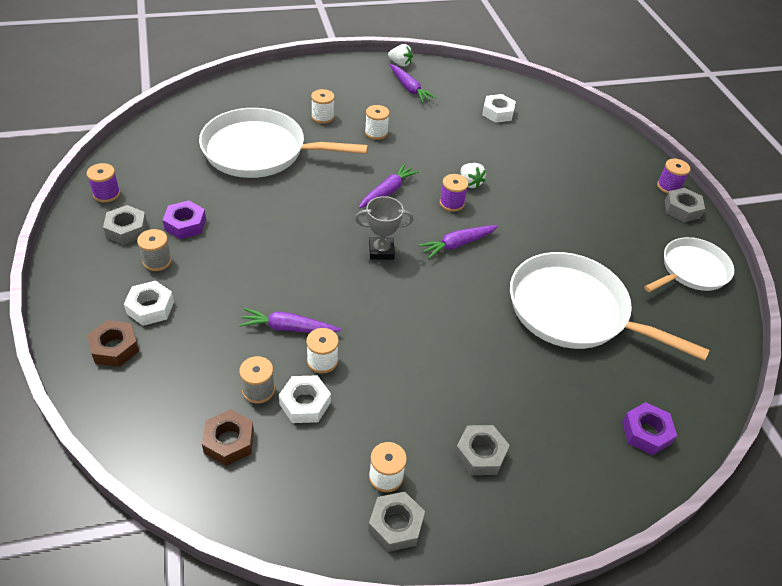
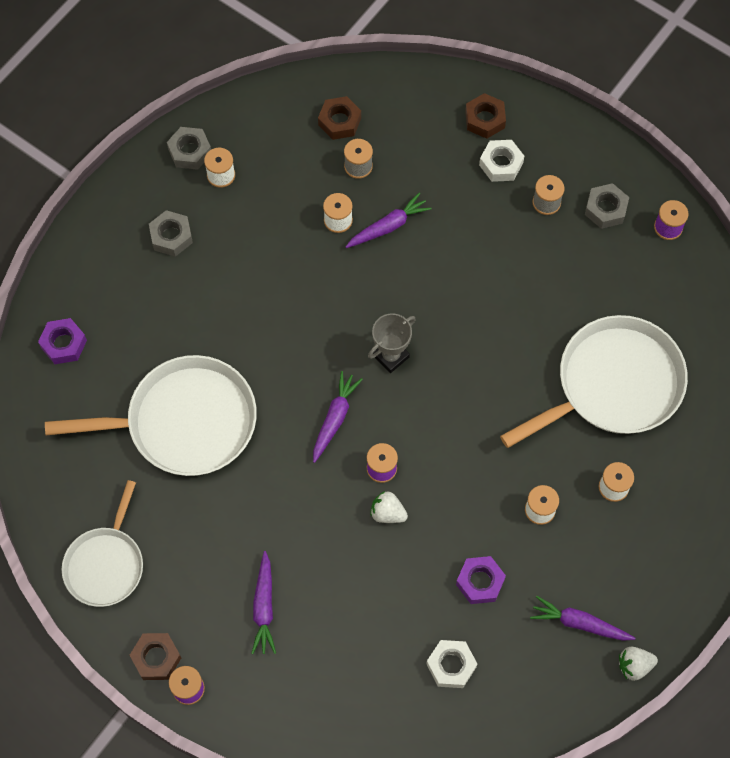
camera: 145 degrees right, 20 degrees up
purple nut [163,200,206,239] -> purple nut moved to [456,556,506,604]
white nut [279,375,331,423] -> none
purple carrot [359,164,419,208] -> purple carrot moved to [251,551,276,654]
grey nut [665,188,705,222] -> brown nut [130,633,181,680]

